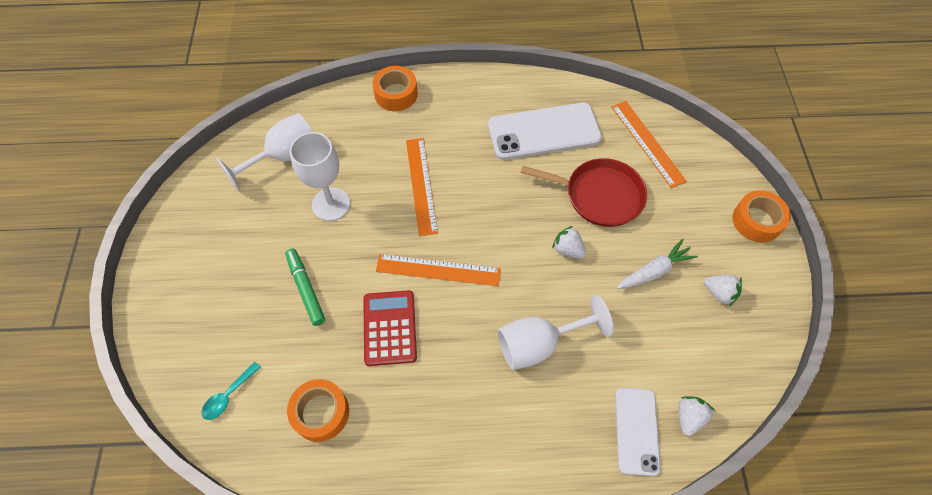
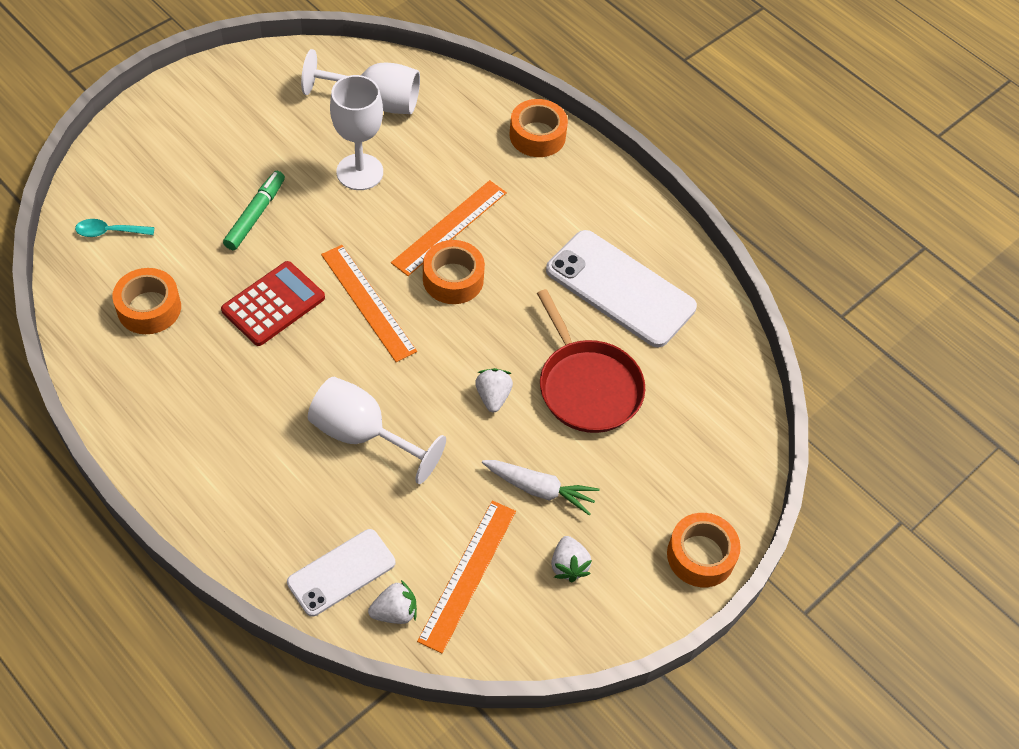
camera: 45 degrees right, 5 degrees down
orange ruler [611,101,687,188] -> orange ruler moved to [417,501,516,653]
none -> orange tape [423,240,485,304]

